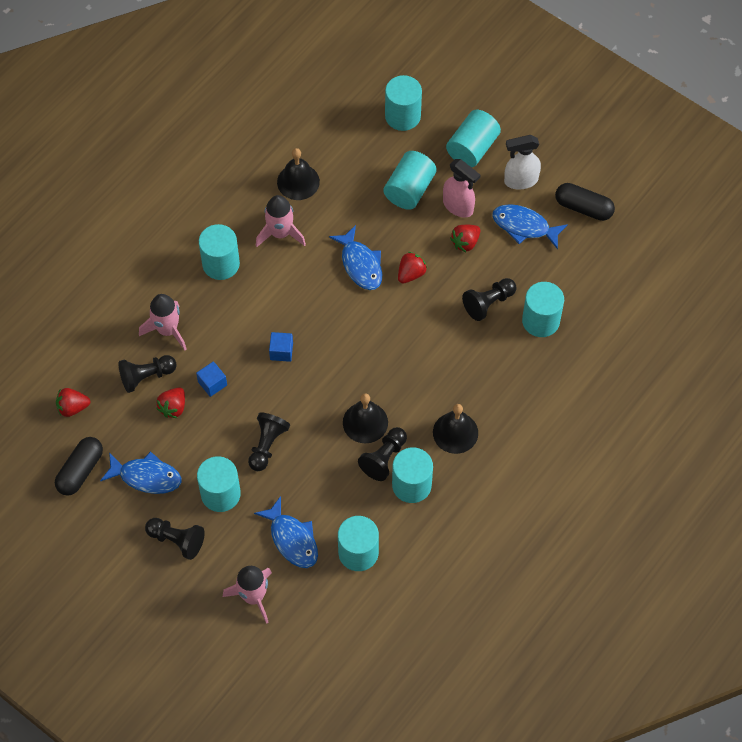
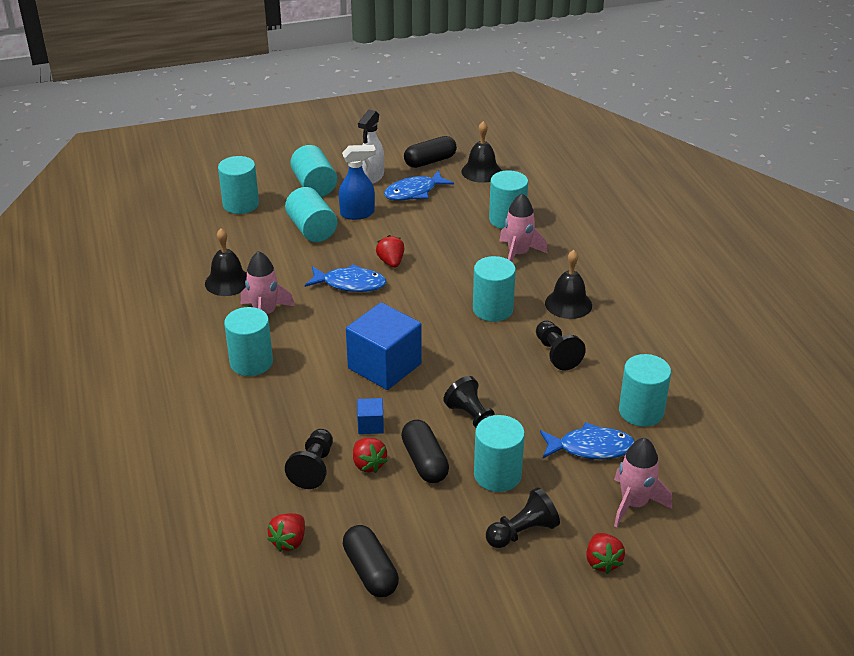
camera: 55 degrees left, 25 degrees down
blue fish [100,451,181,494] -> none
pink rocket [139,294,187,350] -> pink rocket moved to [499,193,547,262]
blue cube [269,332,293,362] -> blue cube [346,302,422,390], size x2.23
black bell [343,393,388,443] -> black bell moved to [462,121,502,183]
turquoise cylinder [392,447,433,503] -> turquoise cylinder moved to [473,256,516,322]
pink spray bottle [443,159,480,218] -> blue spray bottle [339,145,376,220]
red strawberry [450,225,480,252] -> red strawberry moved to [586,533,625,574]
black pawn [462,278,516,321] -> none
none -> black capsule [401,420,449,483]

